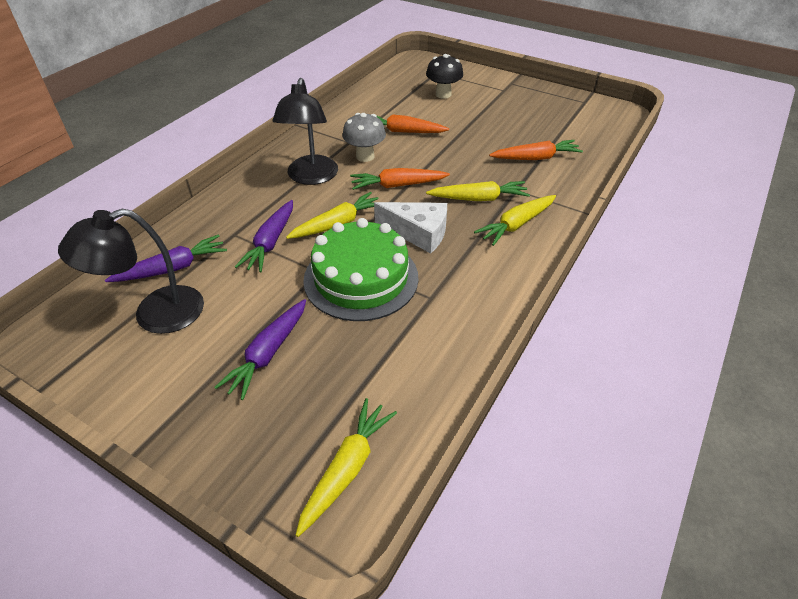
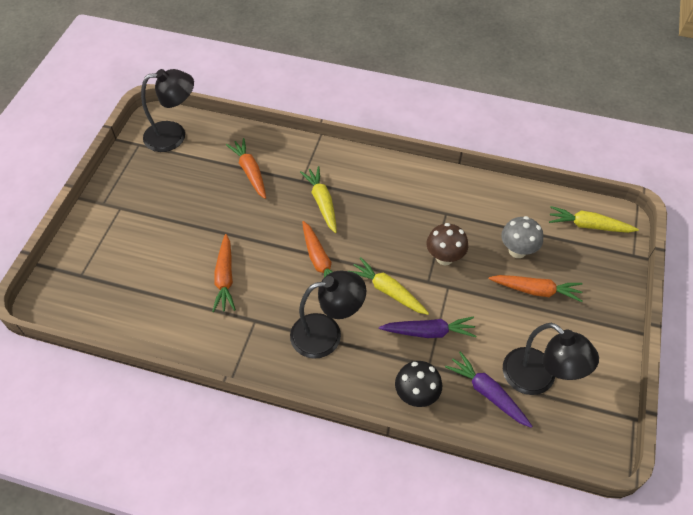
camera: 105 degrees left, 10 degrees up
purple carrot [214,299,306,400] -> orange carrot [489,275,583,302]
green cake [303,218,419,321] -> brown mushroom [427,223,468,265]
grey mushroom [343,113,386,162] -> grey mushroom moved to [501,216,543,258]
white cheese [374,202,447,253] -> none
black mushroom [426,54,463,99] -> black mushroom moved to [395,361,442,407]
yellow carrot [474,195,556,246] -> none
none -> black lamp [141,69,194,152]

